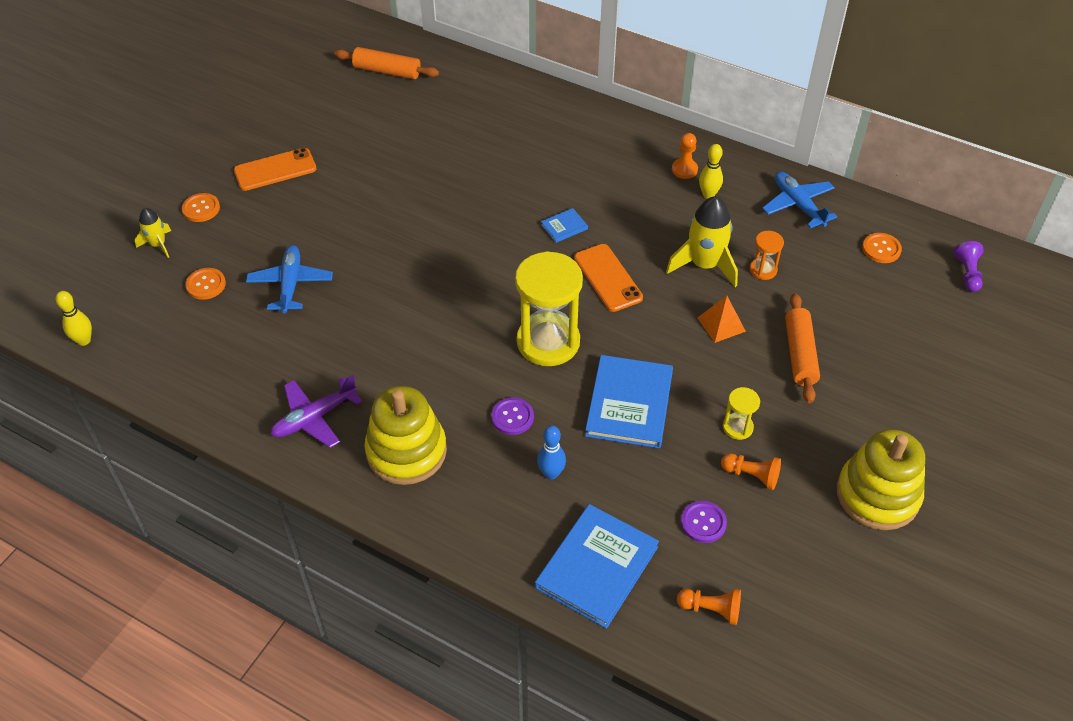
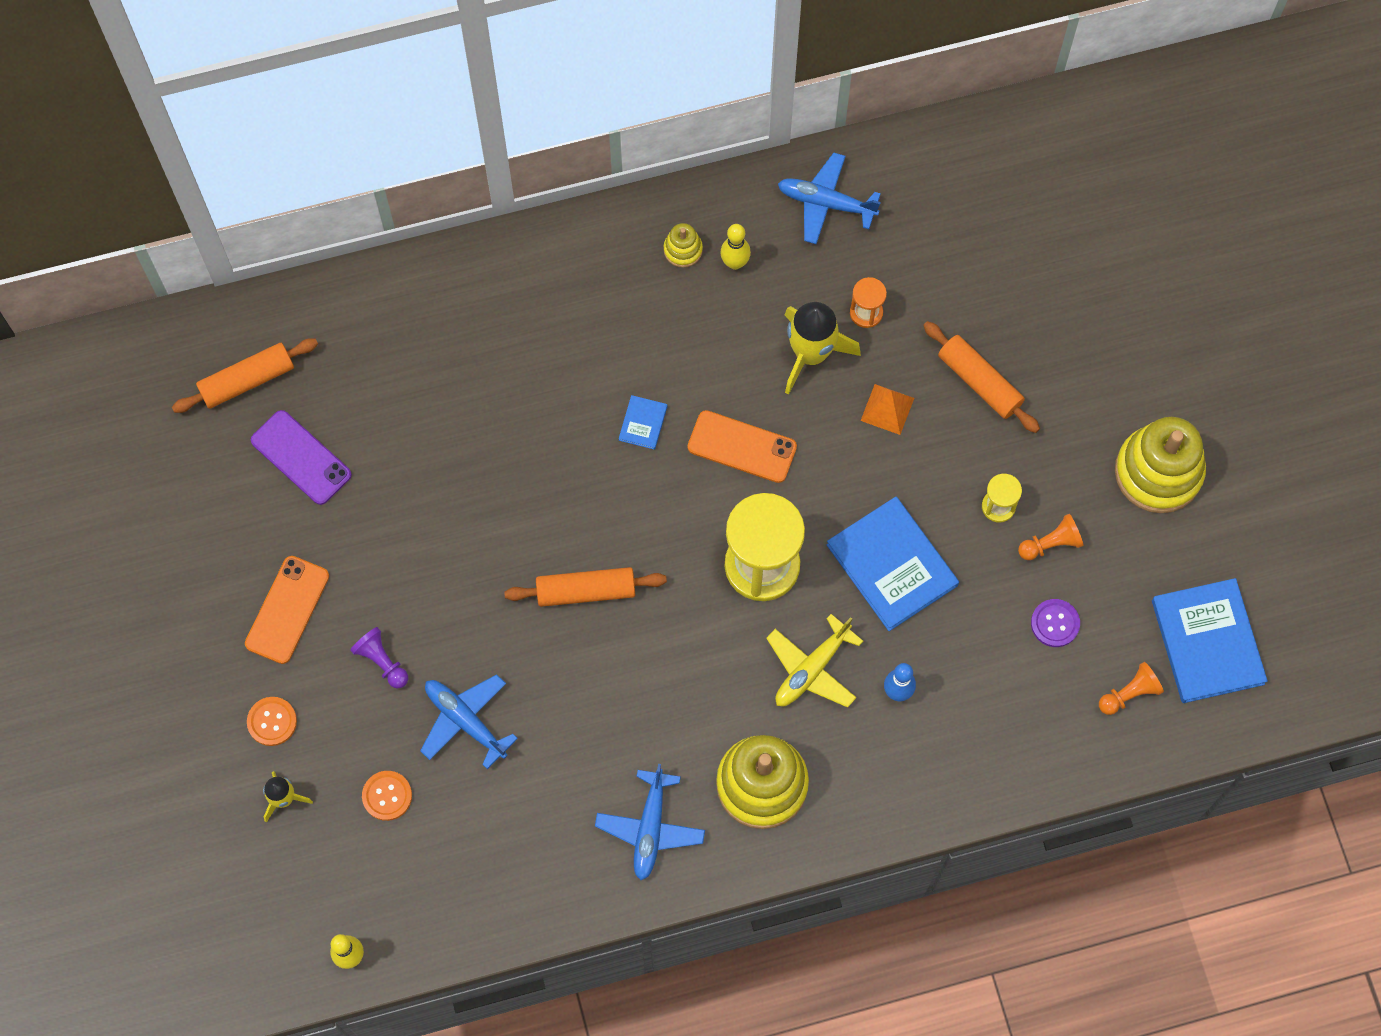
camera: 45 degrees left, 20 degrees up
purple plane [270,375,362,448] -> blue plane [595,764,705,880]
purple button [491,397,534,435] -> yellow plane [766,614,863,708]
blue book [535,504,659,629] -> blue book moved to [1152,578,1268,703]
orange pawn [672,133,698,179] -> yellow stacking toy [664,223,703,268]
orange button [862,233,902,263] -> none
purple pawn [953,241,984,292] -> purple pawn moved to [350,627,408,689]
none -> purple phone [251,410,352,505]
none -> orange rolling pin [504,567,667,607]

